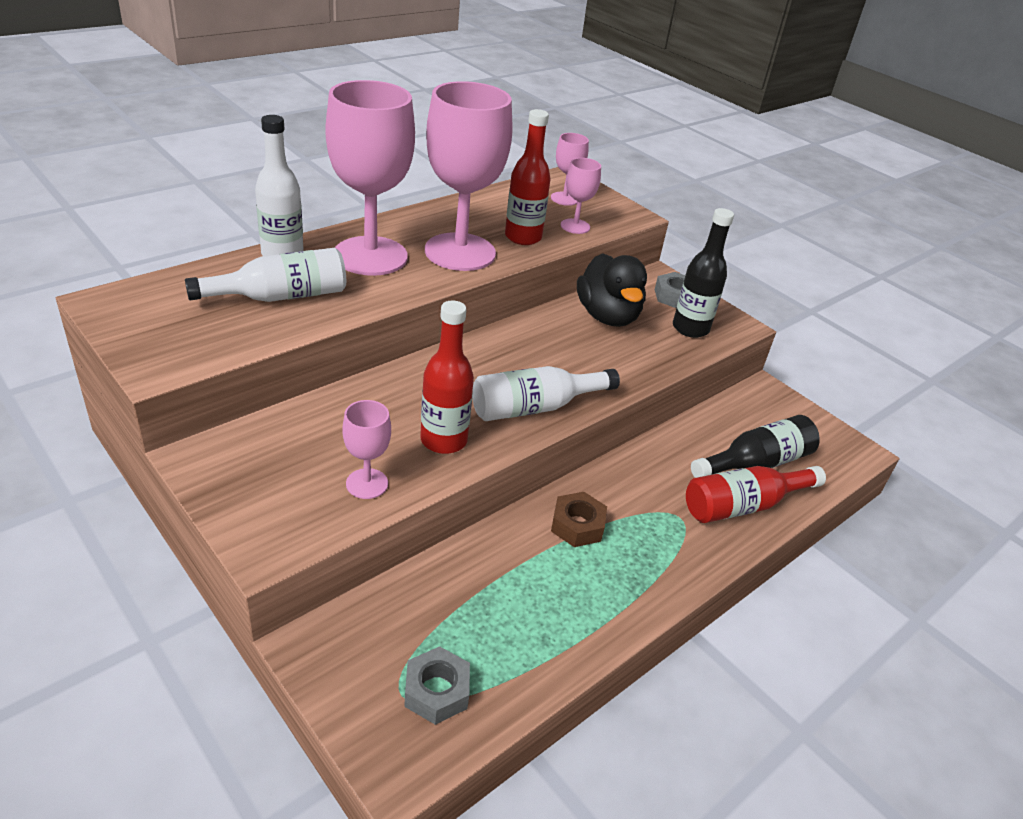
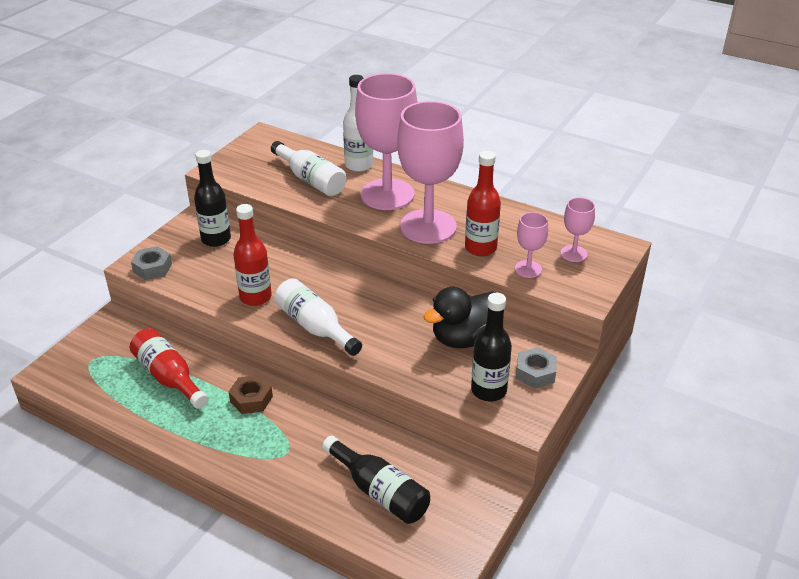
camera: 75 degrees right, 0 degrees up
pink goblet [343,400,391,499] -> none
grey nut [404,646,470,725] -> grey nut moved to [131,246,172,280]
red bottle [686,466,826,523] -> red bottle moved to [130,328,208,409]
none -> black bottle [194,150,231,247]

